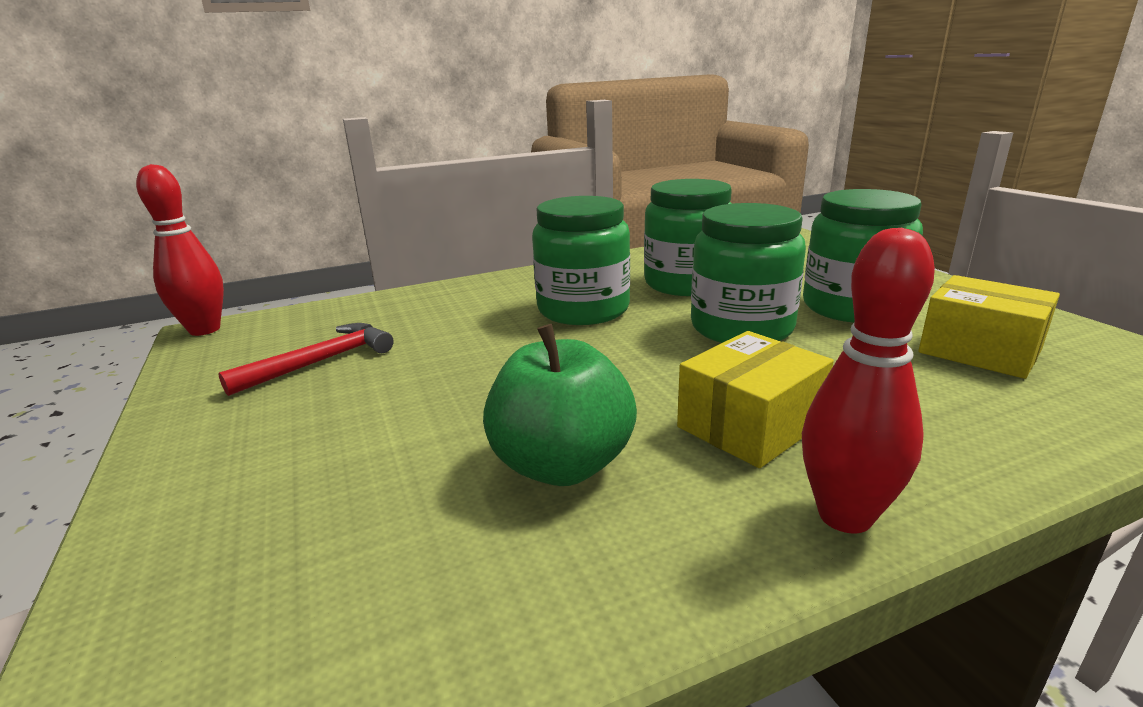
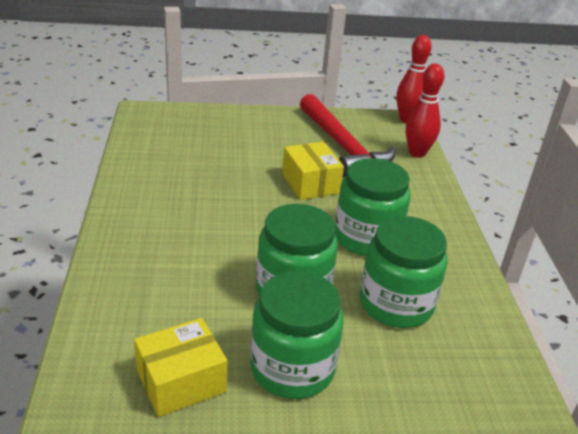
camera: 105 degrees right, 10 degrees up
red hammer [218,323,394,396] -> red hammer [300,94,396,178], size x1.73
green apple [483,324,637,486] -> none
yellow box [677,331,834,468] -> yellow box moved to [282,142,344,200]
red bowling pin [802,228,935,533] -> red bowling pin moved to [406,63,444,158]

